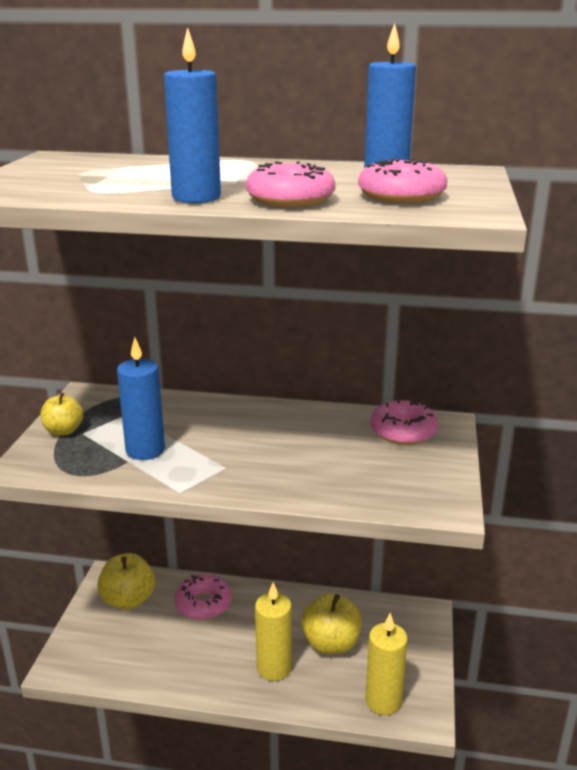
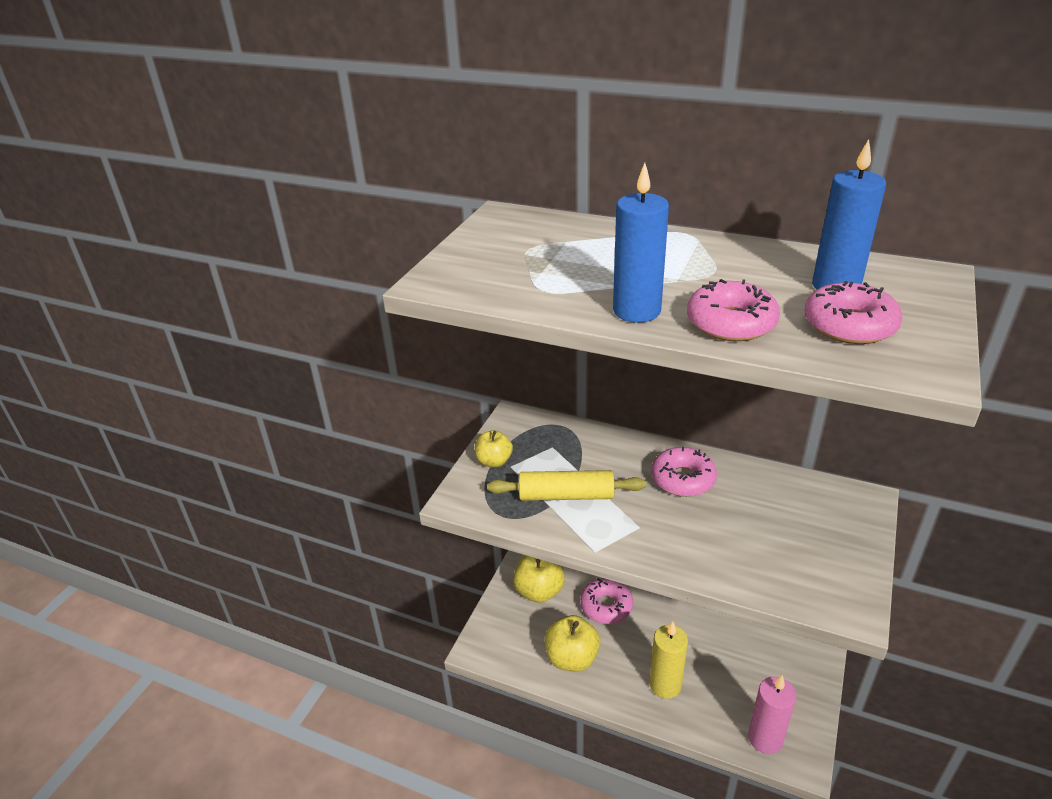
camera: 15 degrees right, 10 degrees up
blue candle [117,337,165,460] -> yellow rolling pin [487,470,646,501]
yellow apple [301,593,362,654] -> yellow apple moved to [545,615,600,672]
yellow candle [365,613,408,715] -> pink candle [748,675,796,754]
pink donut [370,399,439,445] -> pink donut moved to [651,447,717,497]

